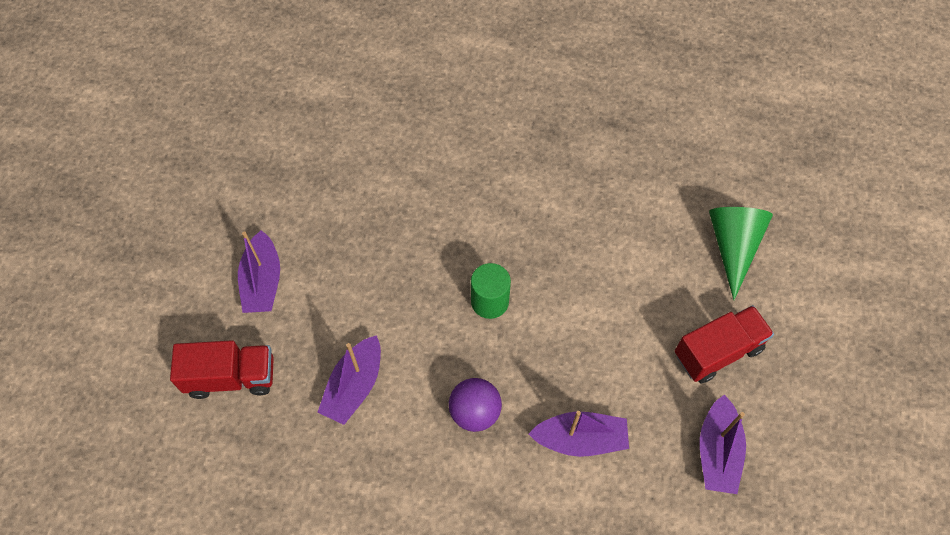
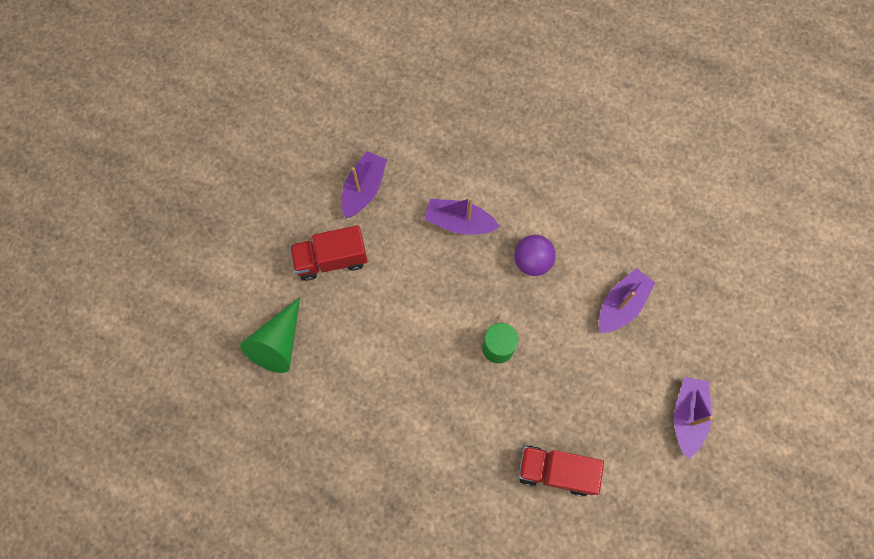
camera: 165 degrees left, 10 degrees up
red truck [170,340,274,399] -> red truck moved to [518,445,604,497]

